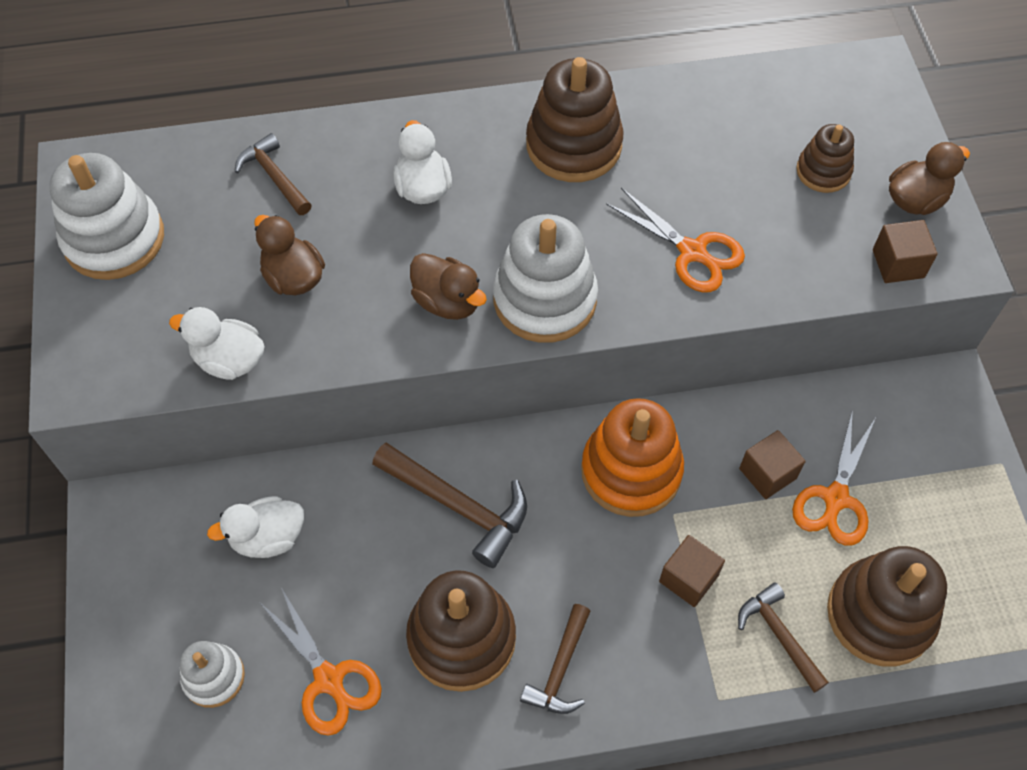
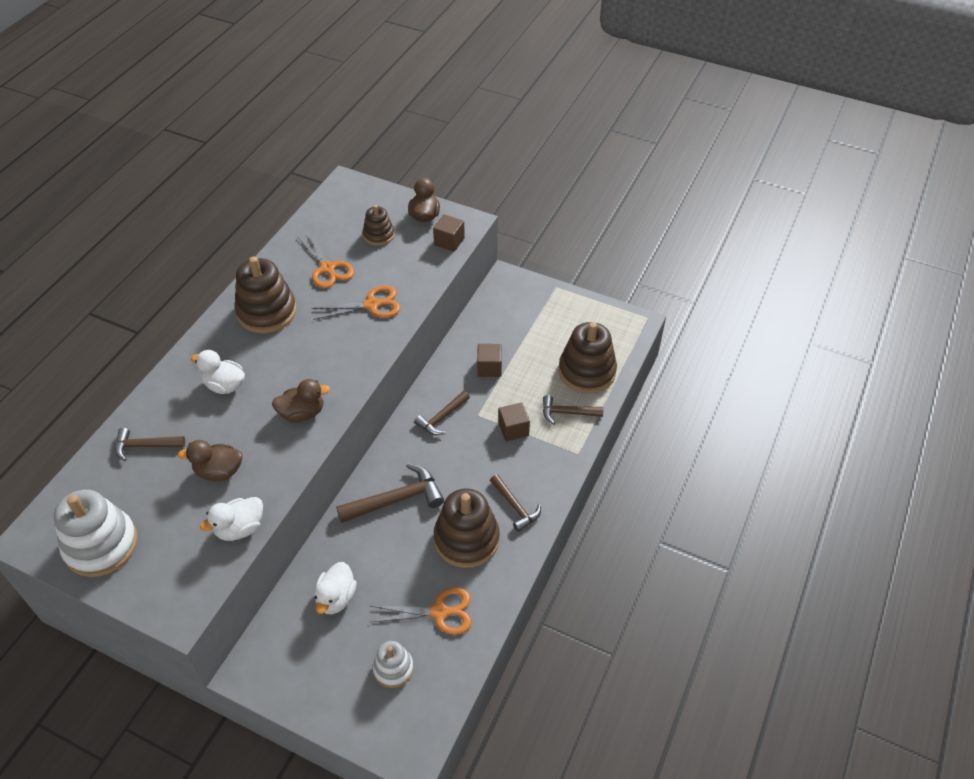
camera: 55 degrees left, 10 degrees down
white stacking toy [493,214,598,343] -> none
orange stacking toy [581,398,684,517] -> brown hammer [414,391,470,435]
orange scissors [792,409,876,546] -> orange scissors moved to [298,231,354,288]

